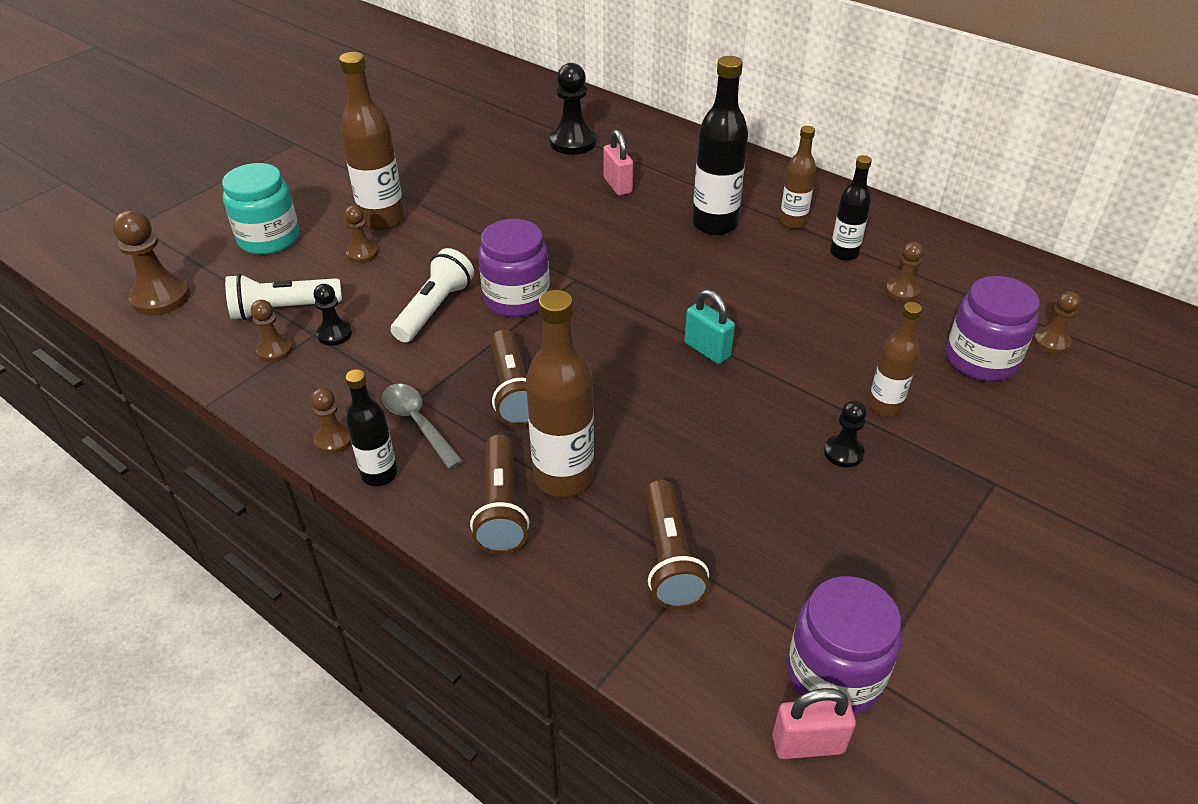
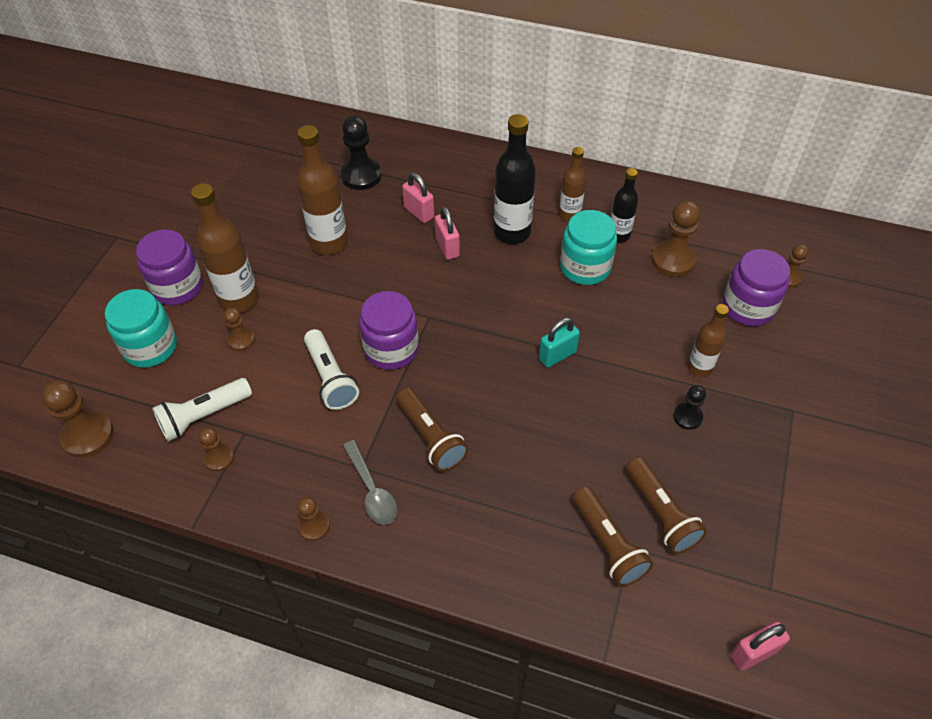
camera: 20 degrees left, 10 degrees up
black pawn [314,284,352,346] -> none
black bottle [345,369,397,486] -> none
grey spoon [382,384,463,469] -> grey spoon turned 150 degrees counterclockwise [343,440,397,525]
white flashlight [391,248,474,343] -> white flashlight turned 150 degrees clockwise [304,329,359,410]
brown flashlight [470,434,530,554] -> brown flashlight moved to [626,457,707,554]
brown bottle [526,290,594,497] -> brown bottle moved to [297,125,348,255]
turquoise padlock [685,289,735,364] -> turquoise padlock turned 60 degrees counterclockwise [539,318,580,368]
purple jar [788,576,902,714] -> purple jar moved to [136,229,203,305]
brown pawn [886,242,924,302] -> brown pawn [651,200,700,277], size x1.72
none -> pink padlock [435,206,460,260]
none -> turquoise jar [560,210,617,285]

